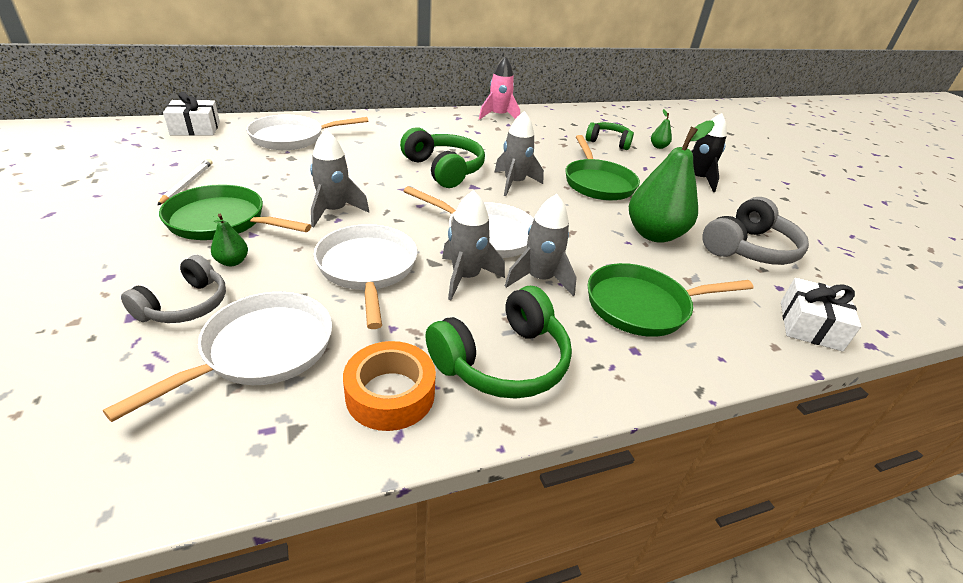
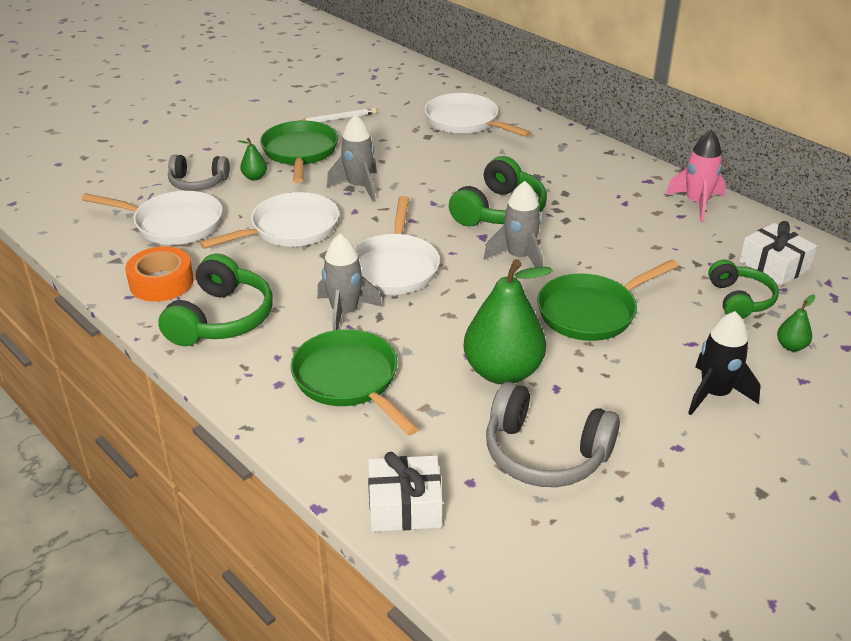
camera: 70 degrees right, 0 degrees up
white gift [163,92,220,136] -> white gift moved to [739,221,817,286]
green headphones [425,286,572,399] -> green headphones turned 105 degrees counterclockwise [158,254,273,346]
grey rocket [442,190,505,300] -> none

